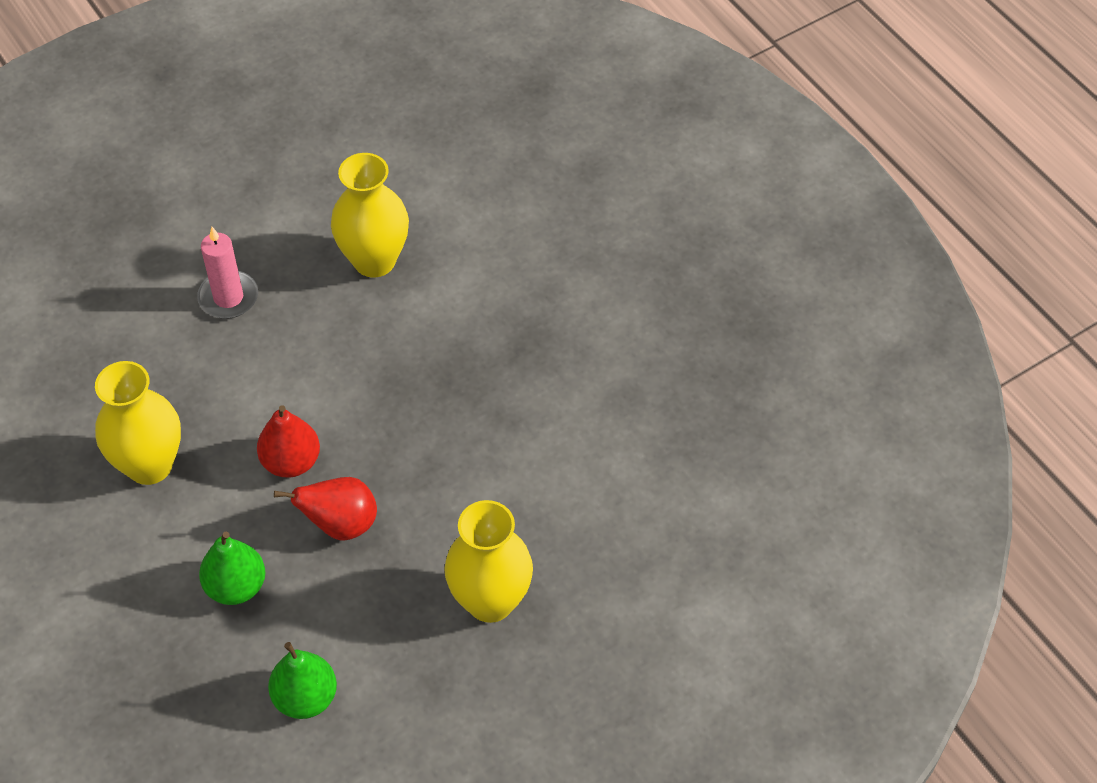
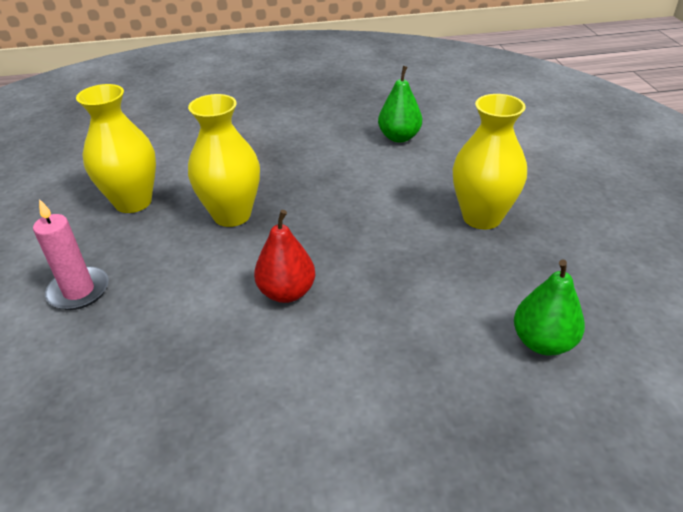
camera: 65 degrees left, 15 degrees down
yellow vase [95,361,181,485] -> yellow vase moved to [188,94,260,227]
green pear [199,532,265,605] -> green pear moved to [378,66,422,143]
red pear [274,477,377,541] -> none

